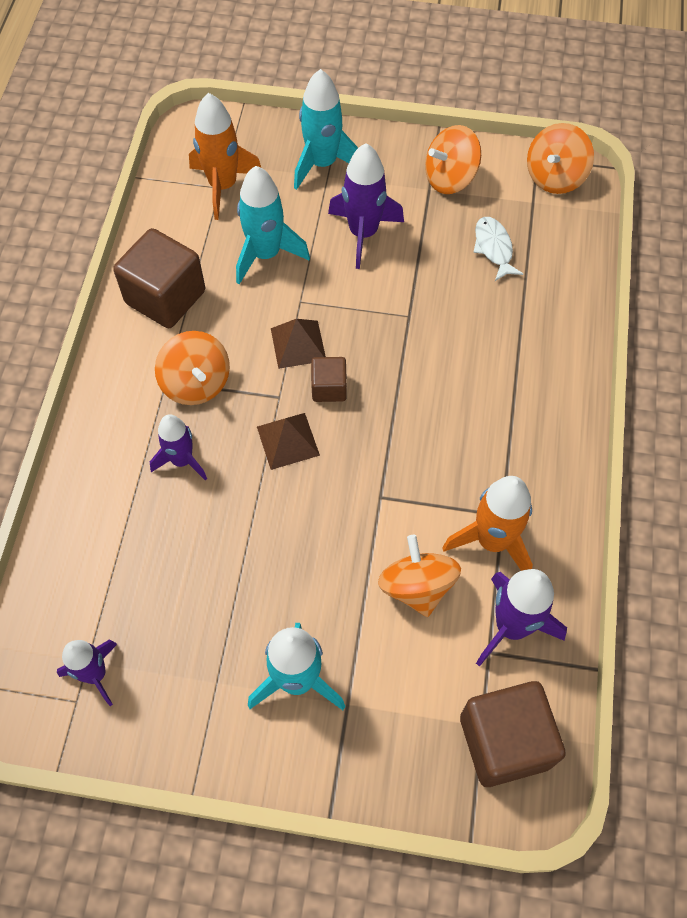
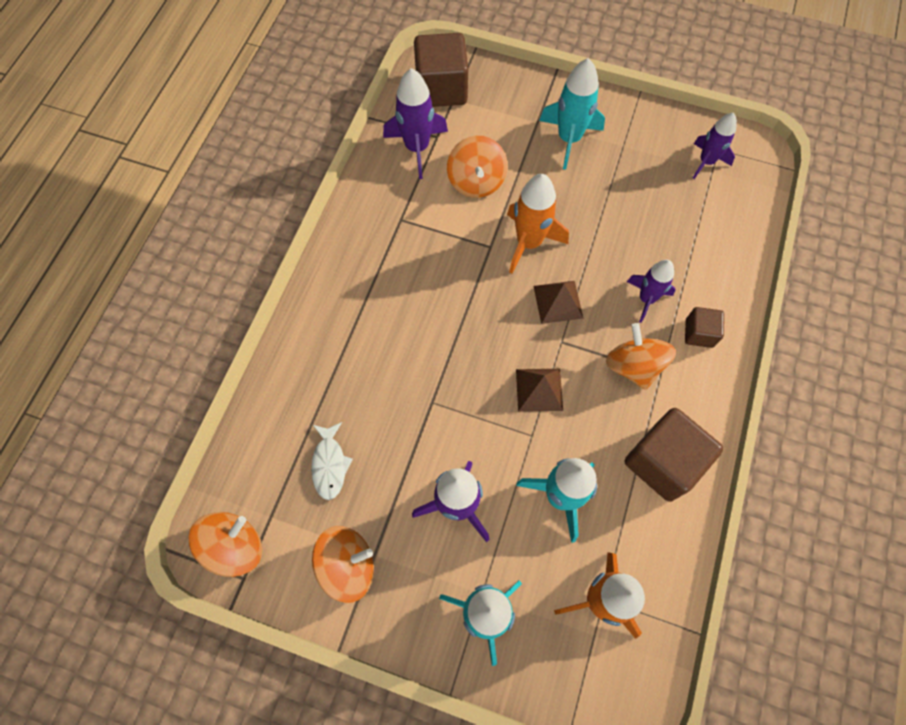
camera: 170 degrees left, 5 degrees up
brown cube [311,357,347,402] -> brown cube moved to [685,307,724,348]
orange rocket [442,476,533,571] -> orange rocket moved to [507,174,569,274]

